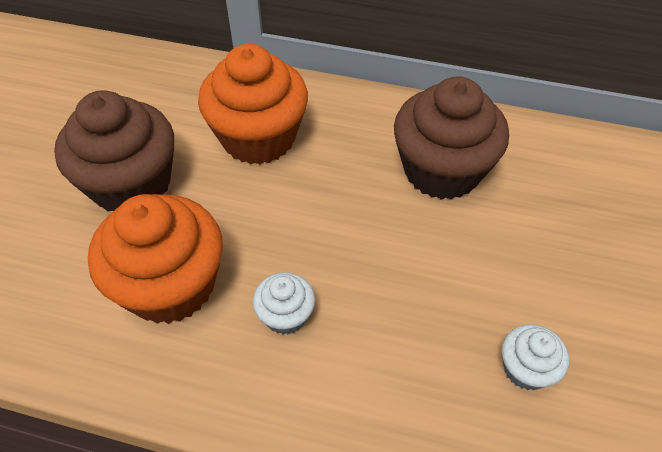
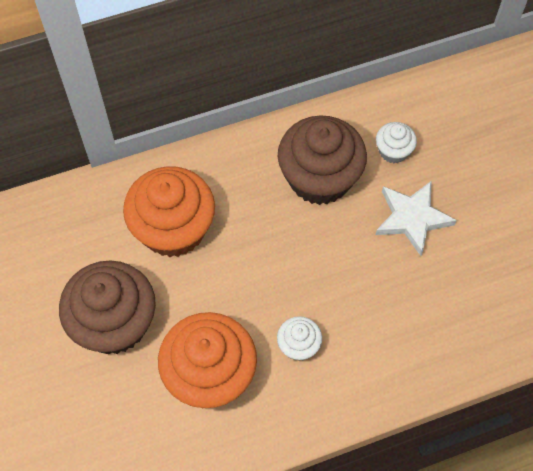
camera: 35 degrees left, 10 degrees up
white cupcake [502,324,569,390] -> white cupcake moved to [376,122,417,163]
none -> white star [376,181,457,256]

